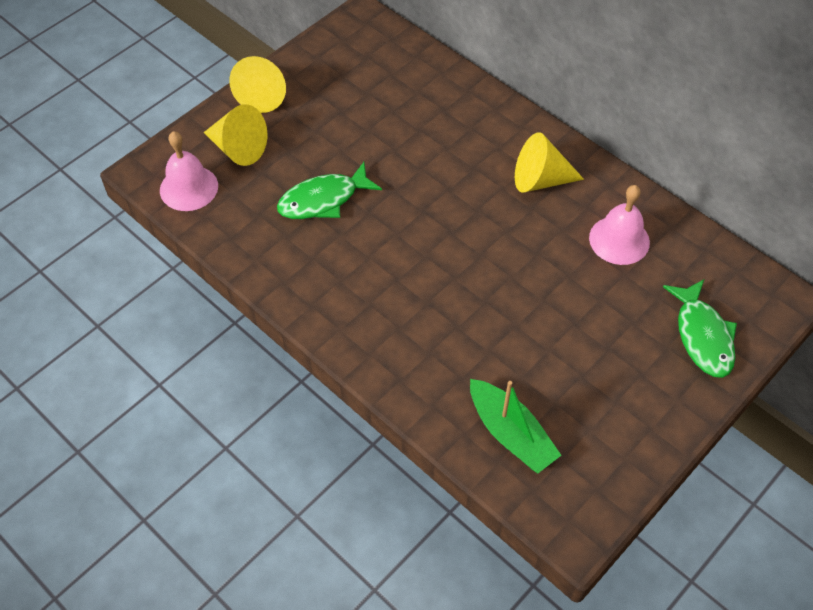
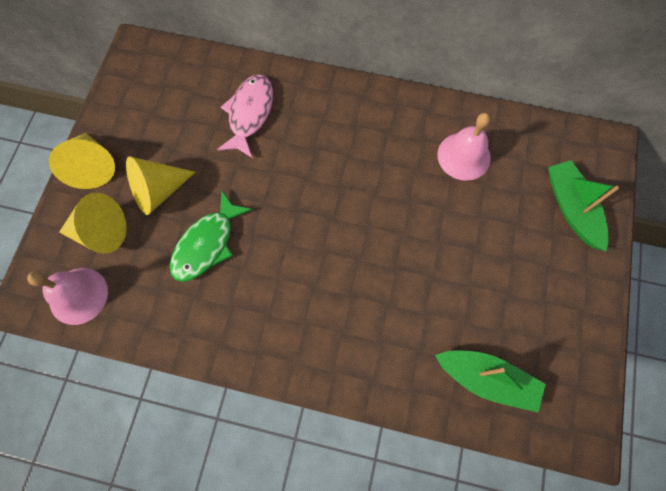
camera: 30 degrees left, 15 degrees up
yellow cone [515,132,584,193] -> yellow cone moved to [126,157,195,215]
green fish [663,279,737,378] -> green boat [548,160,619,251]
none -> pink fish [217,75,273,158]

